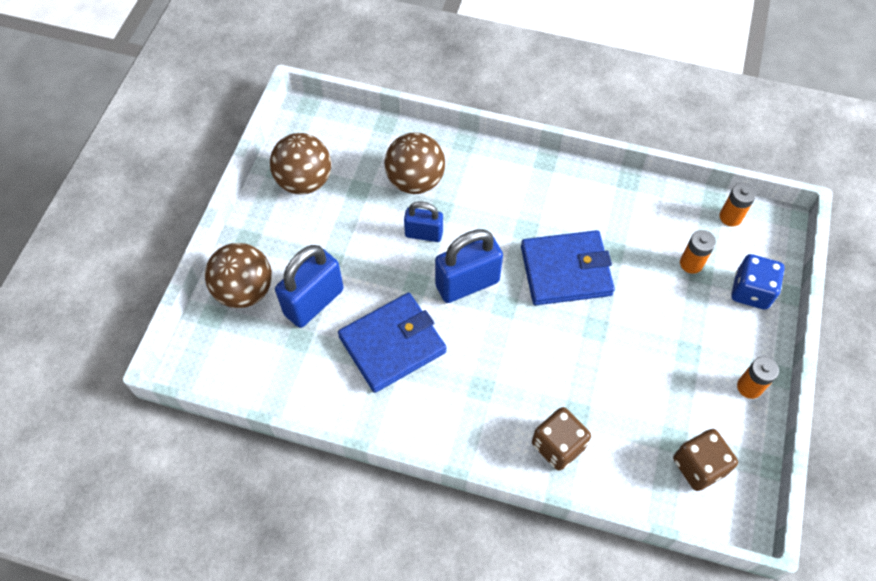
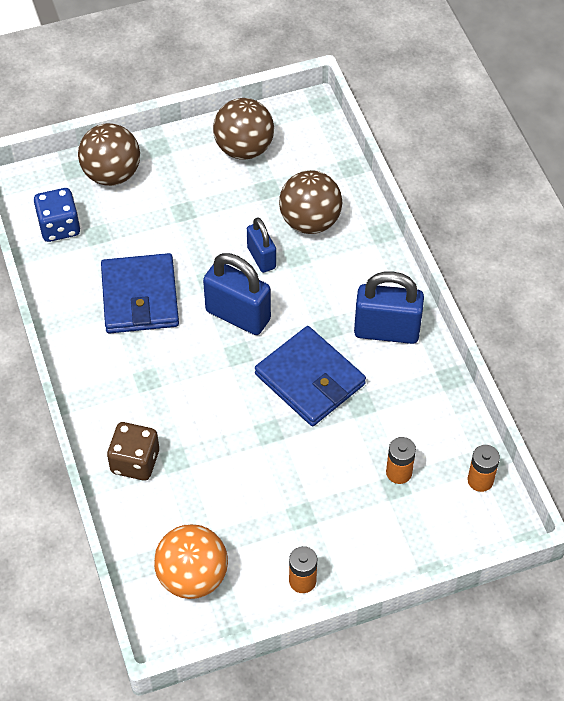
camera: 55 degrees right, 5 degrees down
blue padlock [275,245,344,328] -> blue padlock moved to [354,271,424,344]
blue wallet [338,293,447,393] -> blue wallet turned 60 degrees clockwise [101,253,179,334]
brown dice [673,429,738,491] -> orange ball [154,524,228,599]
blue dice [731,254,785,310] -> blue dice moved to [34,188,80,242]

